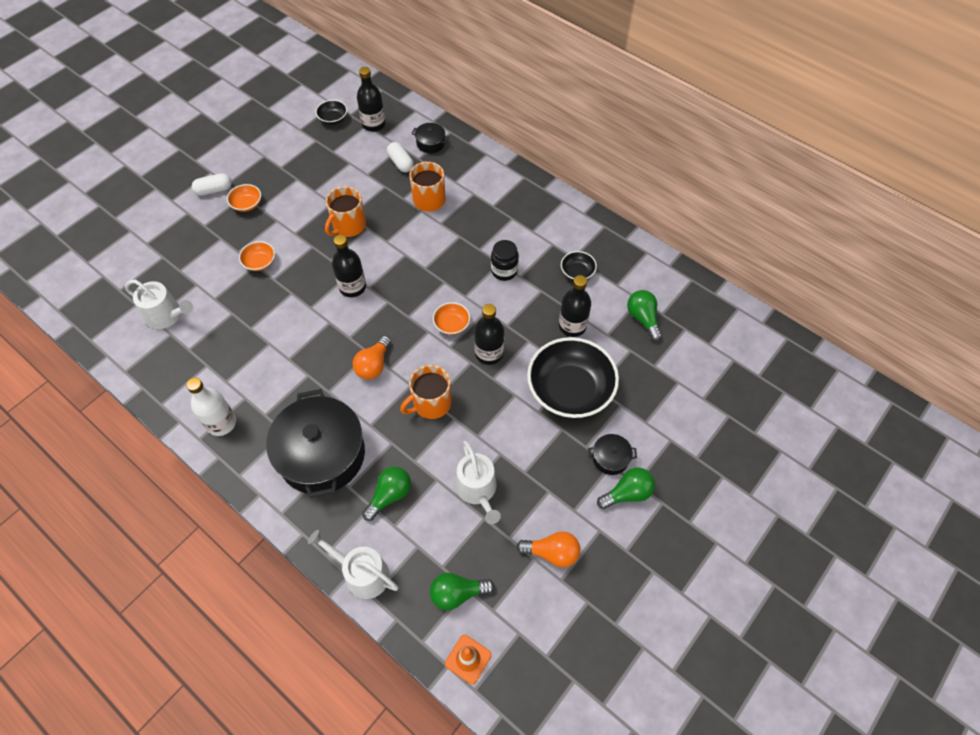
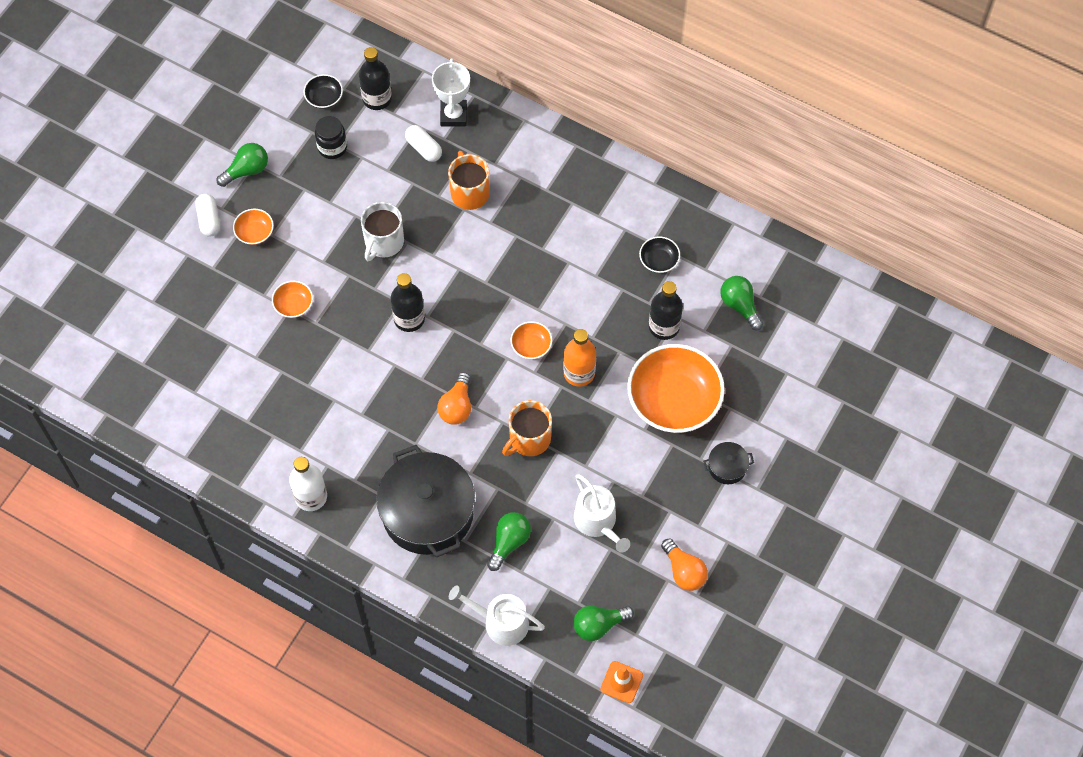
camera: 10 degrees left, 5 degrees up
white watering can [125,280,193,329] -> none
white capsule [192,173,232,196] -> white capsule turned 75 degrees counterclockwise [196,193,220,237]
orange mug [325,186,366,237] -> white mug [361,202,404,261]
black pot [411,123,449,153] -> white trophy [432,58,470,126]
black bottle [474,304,504,365] -> orange bottle [563,329,596,386]
black jar [491,240,519,281] -> black jar moved to [315,116,347,159]
orange light bulb [516,531,580,568] -> orange light bulb turned 60 degrees clockwise [661,538,708,591]
black bowl [527,337,619,418] -> orange bowl [627,344,725,433]
green light bulb [597,467,655,509] -> green light bulb moved to [217,143,268,187]

